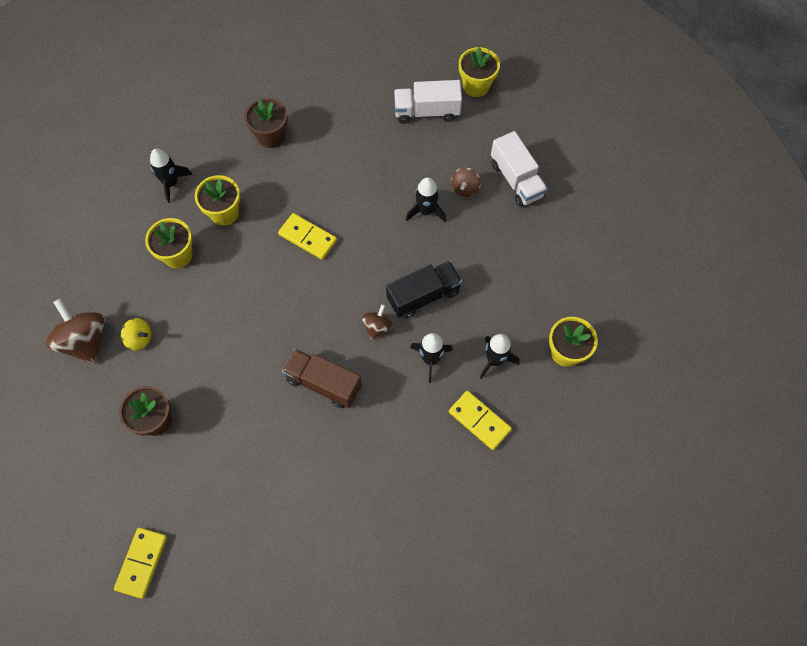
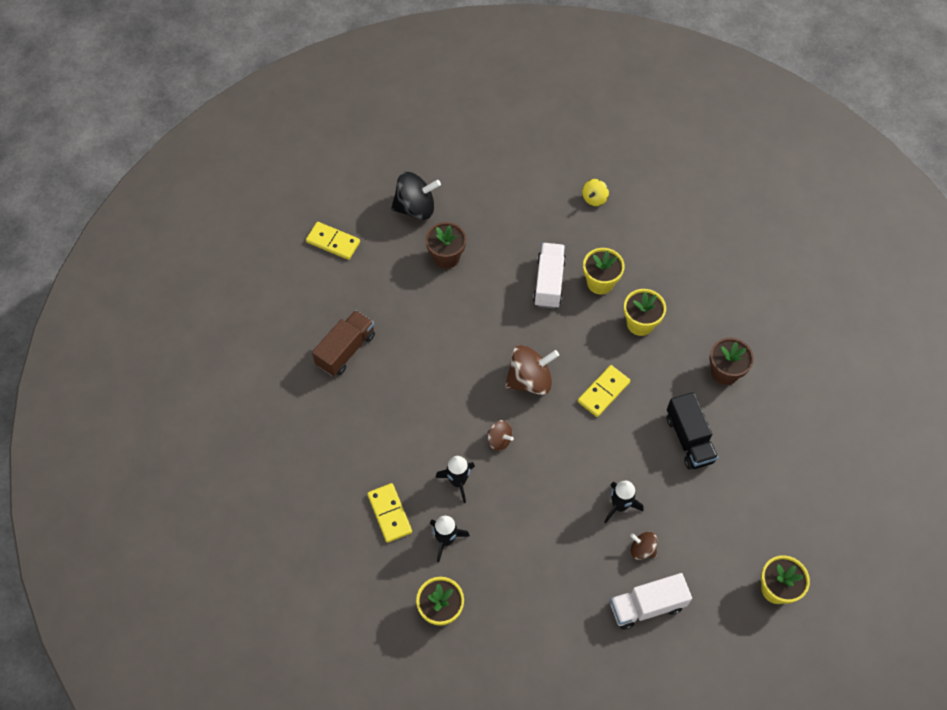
camera: 100 degrees right, 5 degrees down
brown spinning top [46,298,105,364] -> brown spinning top moved to [505,345,559,395]
yellow spinning top [121,318,151,351] -> yellow spinning top moved to [582,179,609,206]
black rocket [150,149,192,203] -> none
brown truck [282,349,362,408] -> brown truck moved to [312,310,375,376]
black truck [386,261,462,319] -> black truck moved to [667,392,718,470]
white truck [394,80,462,124] -> white truck moved to [533,243,566,309]
yellow domino [449,391,512,450] -> yellow domino turned 75 degrees counterclockwise [367,483,412,543]
none -> black spinning top [391,172,441,220]

